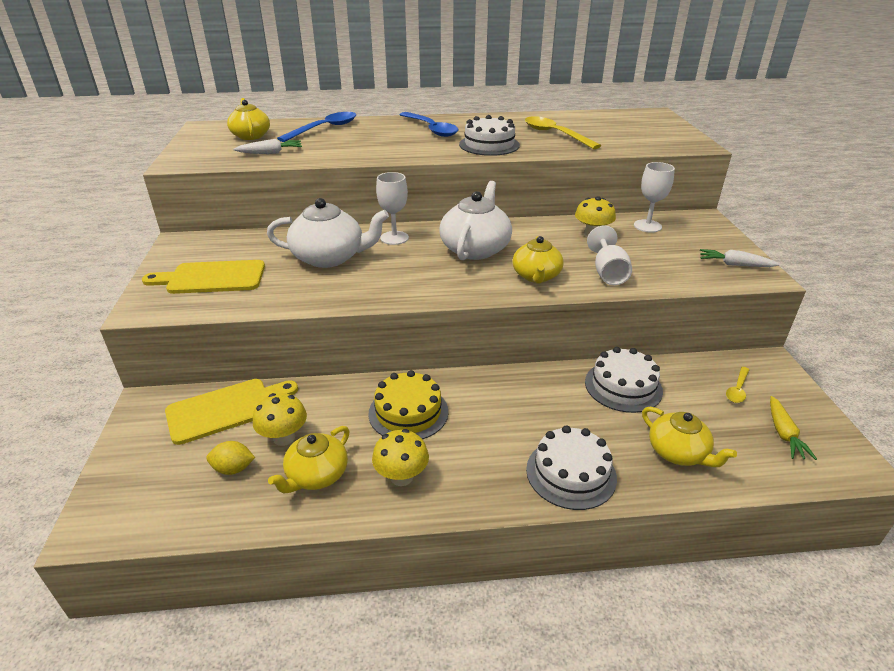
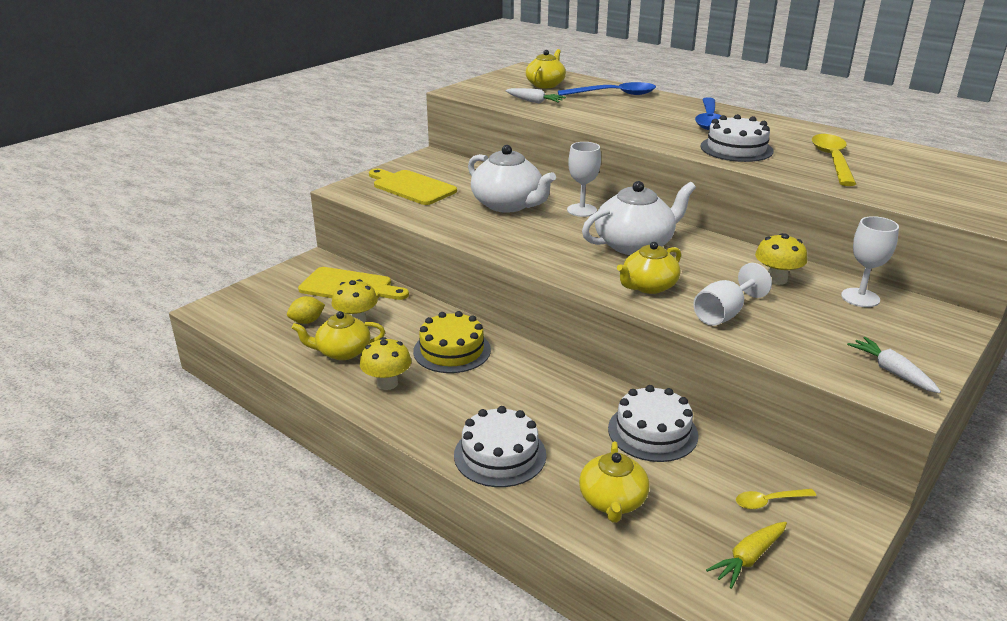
camera: 45 degrees right, 5 degrees down
yellow lemon [206,441,255,475] -> yellow lemon turned 75 degrees counterclockwise [287,296,325,324]

